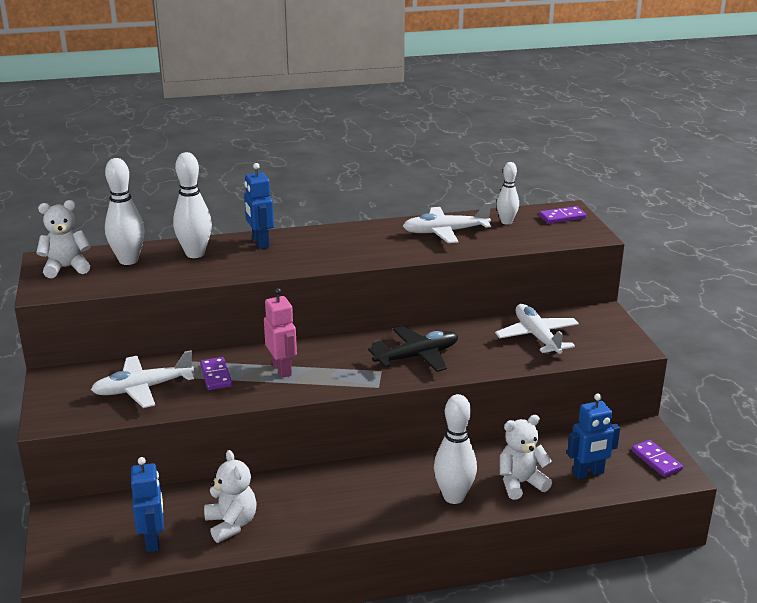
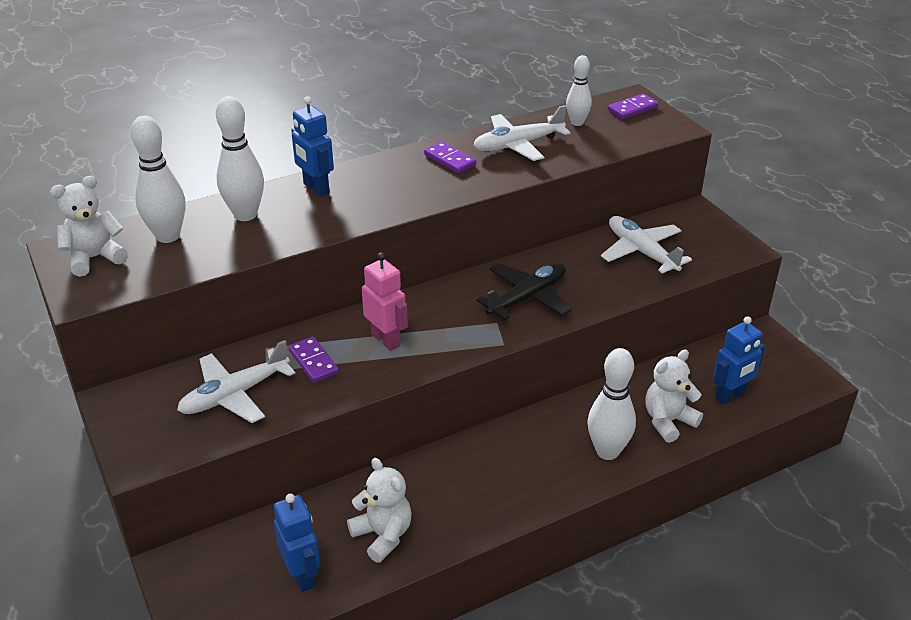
camera: 15 degrees left, 10 degrees up
purple domino [632,440,683,477] -> purple domino moved to [424,142,476,173]

